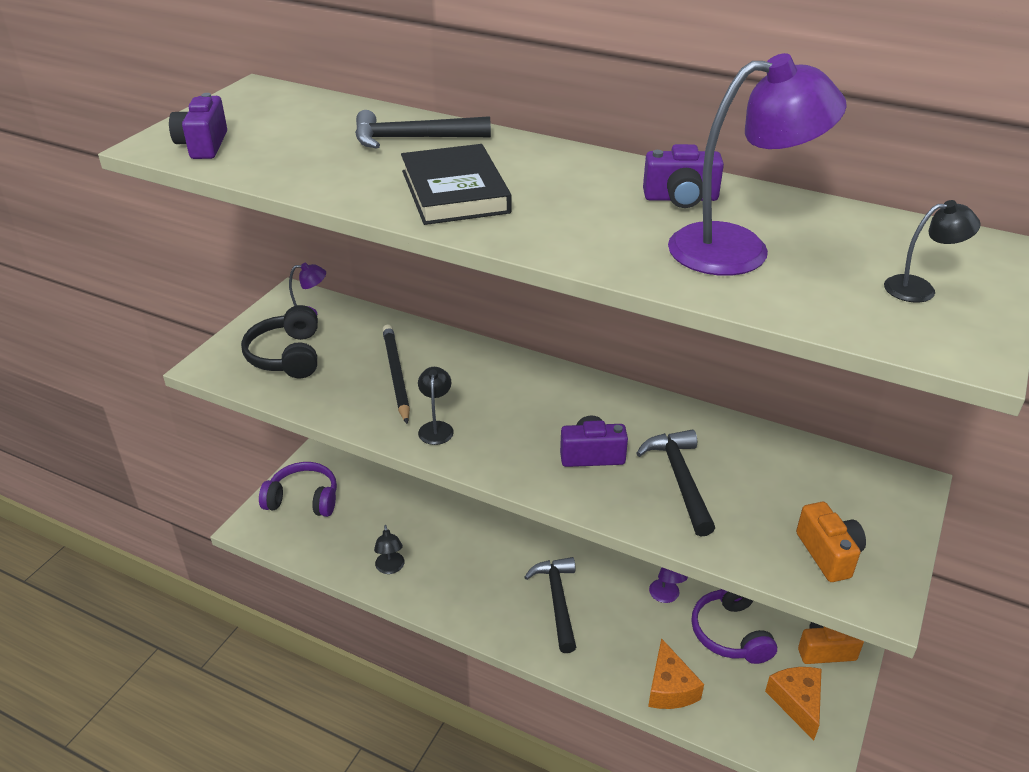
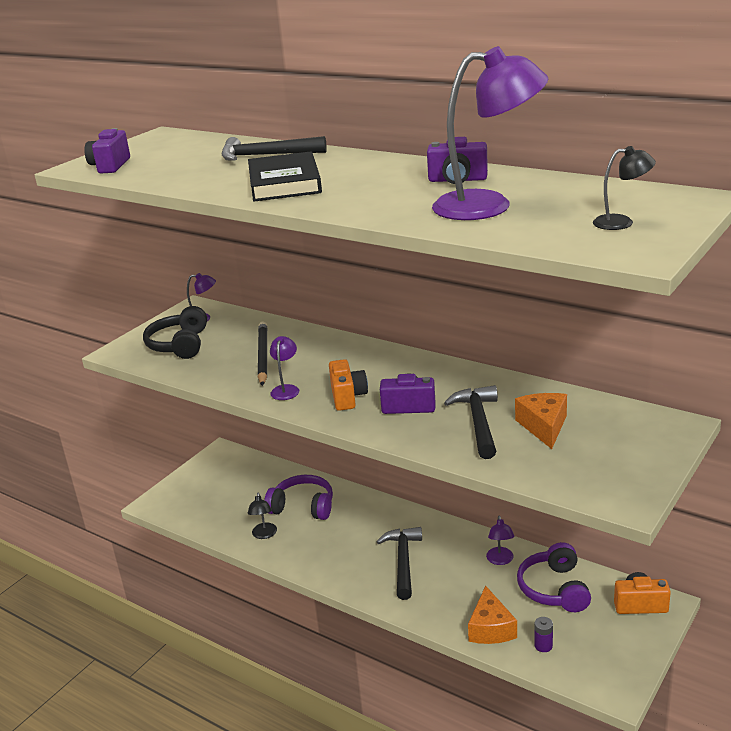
camera: 10 degrees right, 10 degrees down
purple headphones [259,462,337,517] -> purple headphones moved to [265,475,333,520]
black lamp [418,367,454,445] -> purple lamp [270,336,299,400]
orange cheese [765,667,822,740] -> orange cheese moved to [515,393,567,449]
orange camera [796,502,866,582] -> orange camera moved to [329,359,368,411]
none -> purple battery [534,617,553,652]

